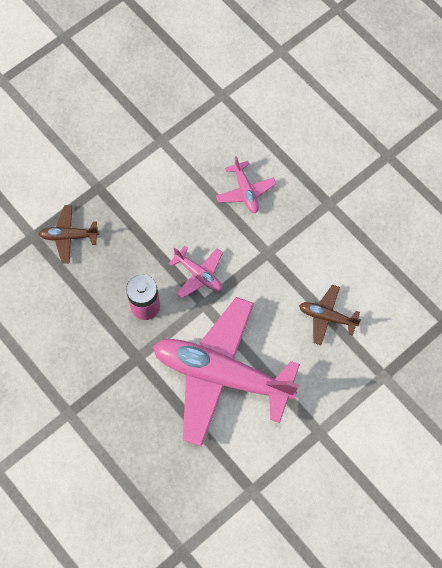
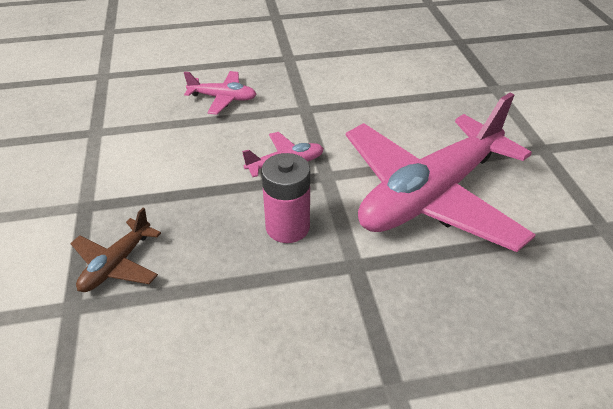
camera: 60 degrees left, 25 degrees down
brown plane [299,285,361,345] -> none

